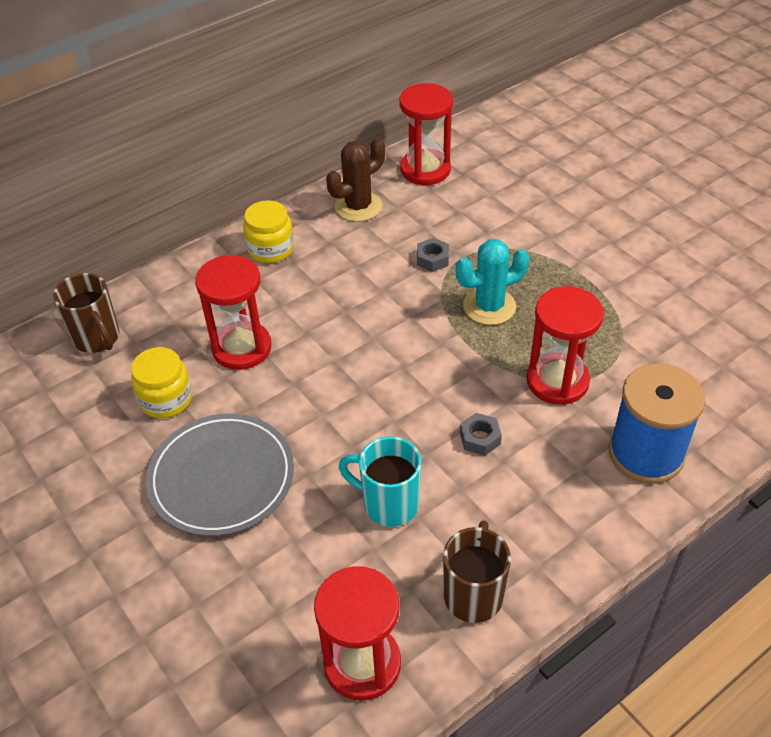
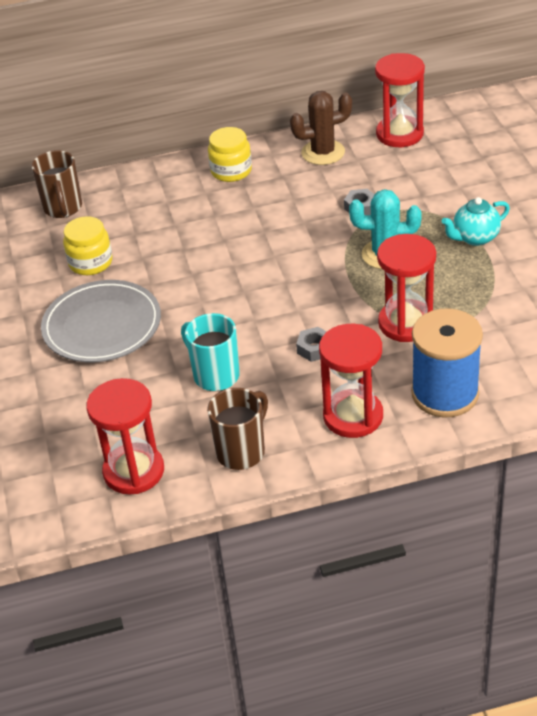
camera: 25 degrees right, 5 degrees down
red hourglass [195,255,271,370] -> red hourglass moved to [319,324,383,438]
none -> turquoise teapot [442,197,510,246]

